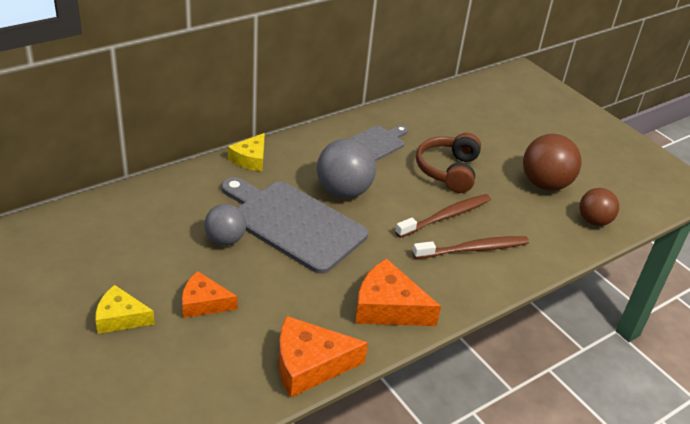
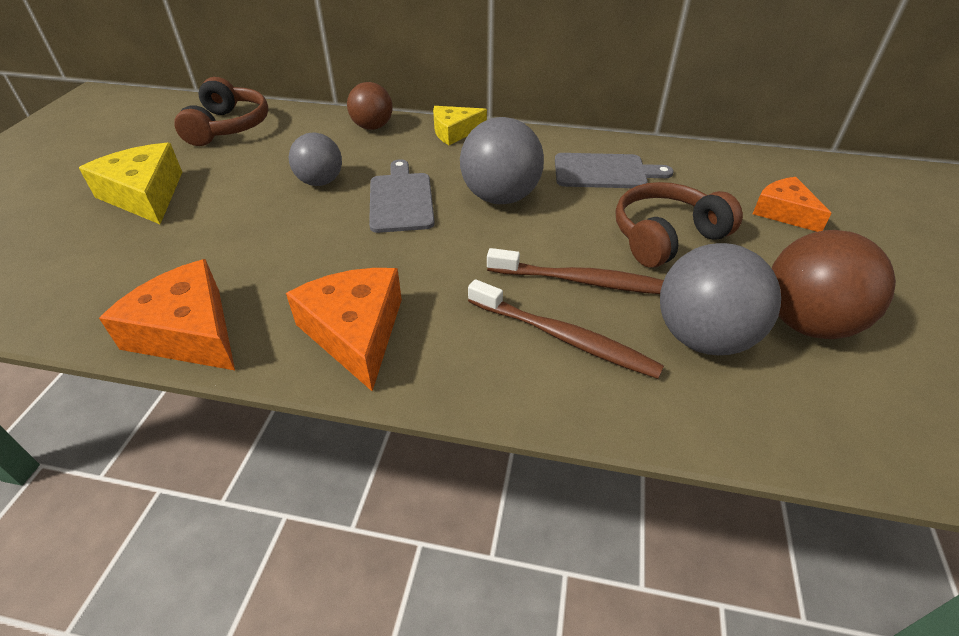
camera: 50 degrees right, 5 degrees up
yellow cheese [96,285,155,334] -> yellow cheese [79,143,182,224], size x1.53
orange cheese [182,271,237,318] -> orange cheese moved to [753,177,832,232]
grey cutting board [221,177,368,274] -> grey cutting board [369,159,435,233], size x0.58
brown ball [579,188,619,226] -> brown ball moved to [347,82,393,130]
none -> brown headphones [174,77,269,146]
none -> grey ball [660,243,781,355]

